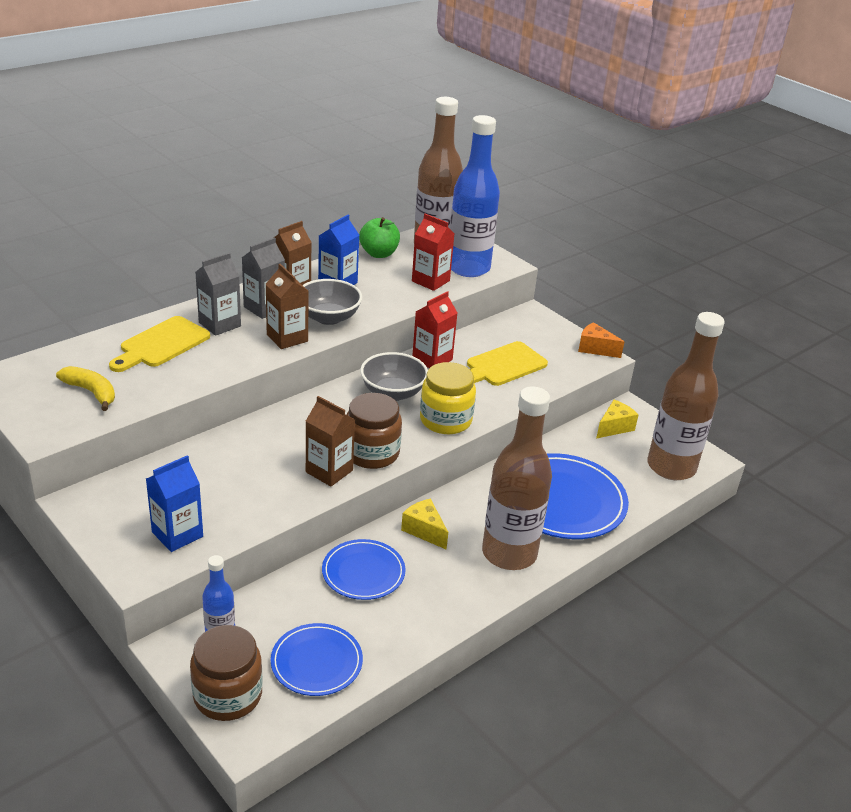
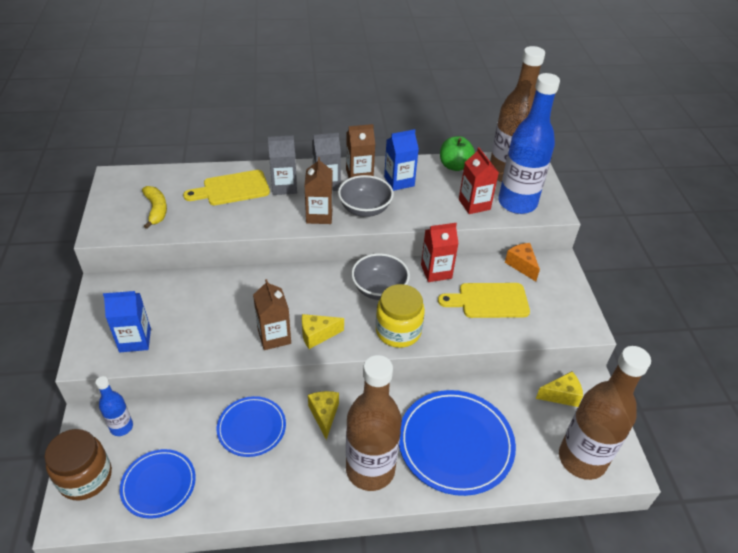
camera: 35 degrees right, 10 degrees up
brown jar [347,393,402,469] -> yellow cheese [302,314,344,349]
orange cheese [578,322,624,358] -> orange cheese moved to [505,243,540,281]

